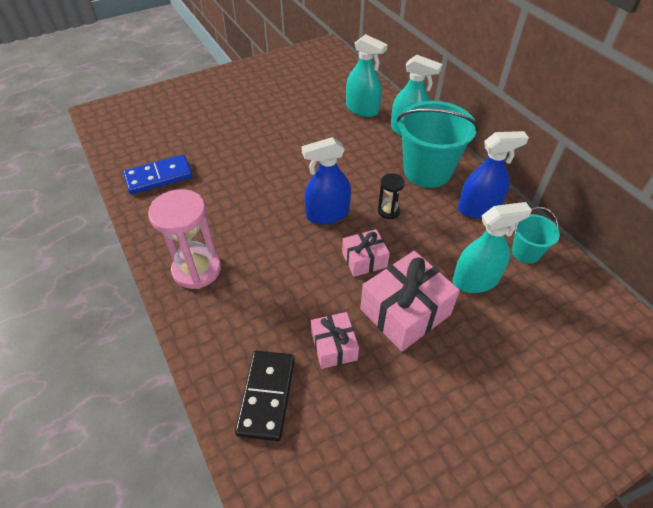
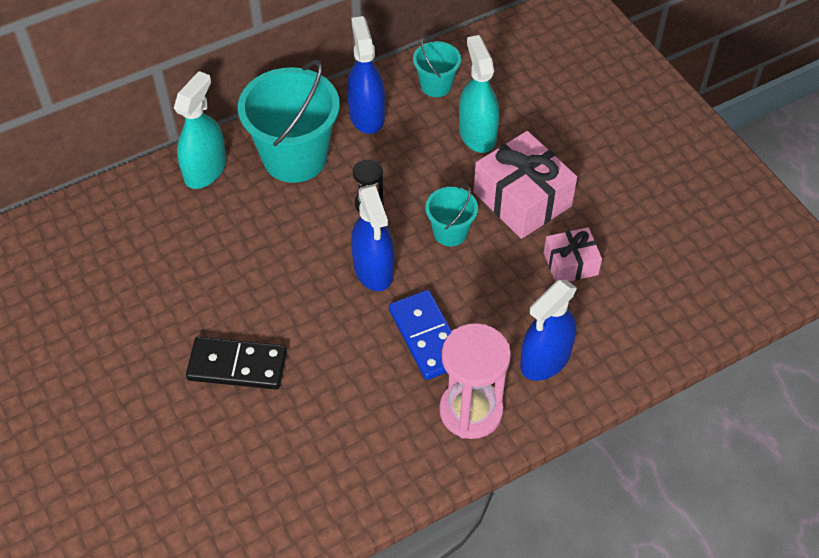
camera: 90 degrees left, 5 degrees up
blue domino [123,155,192,194] -> blue domino moved to [389,290,452,380]
black domino [235,351,295,441] -> black domino moved to [186,337,287,390]
pink gift [342,229,390,277] -> turquoise bucket [425,184,478,246]
turquoise spray bottle [346,34,388,117] -> none
none -> blue spray bottle [520,280,577,381]

